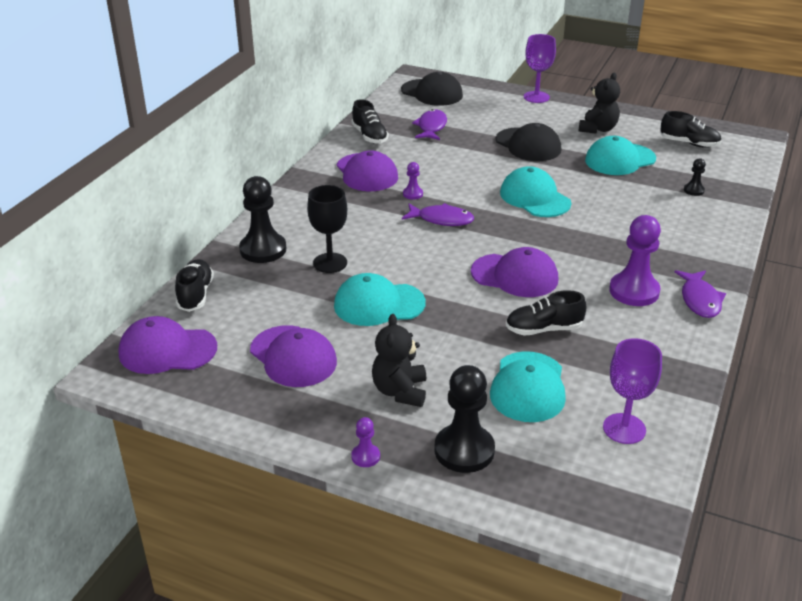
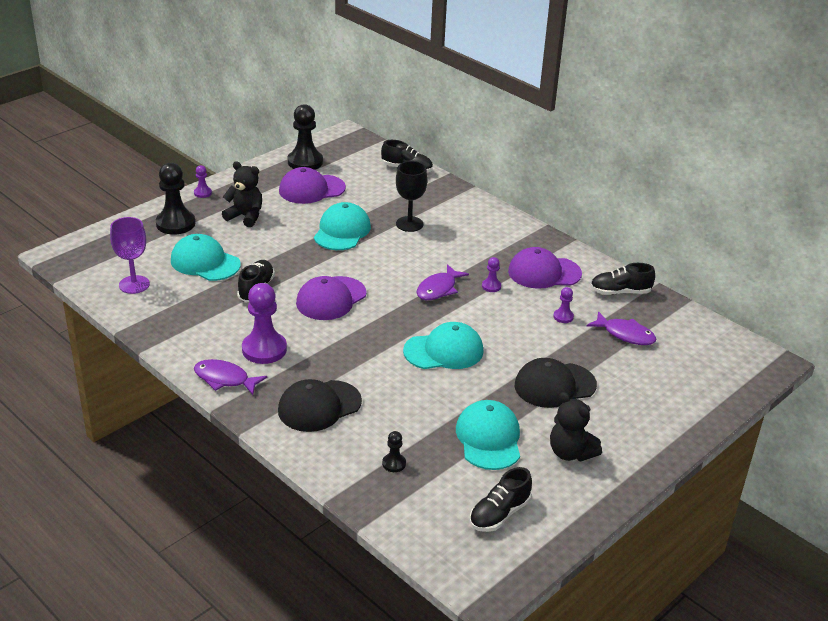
camera: 110 degrees right, 0 degrees up
purple cap [118,316,217,374] -> none
black pawn [239,176,286,263] -> black pawn moved to [288,104,323,170]
black cap [401,72,463,106] -> black cap moved to [278,379,362,432]
purple goblet [524,34,556,103] -> none
none -> purple pawn [553,287,574,323]

